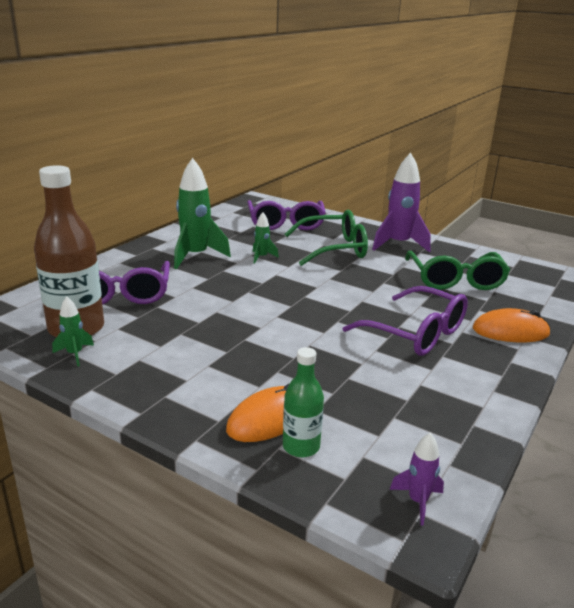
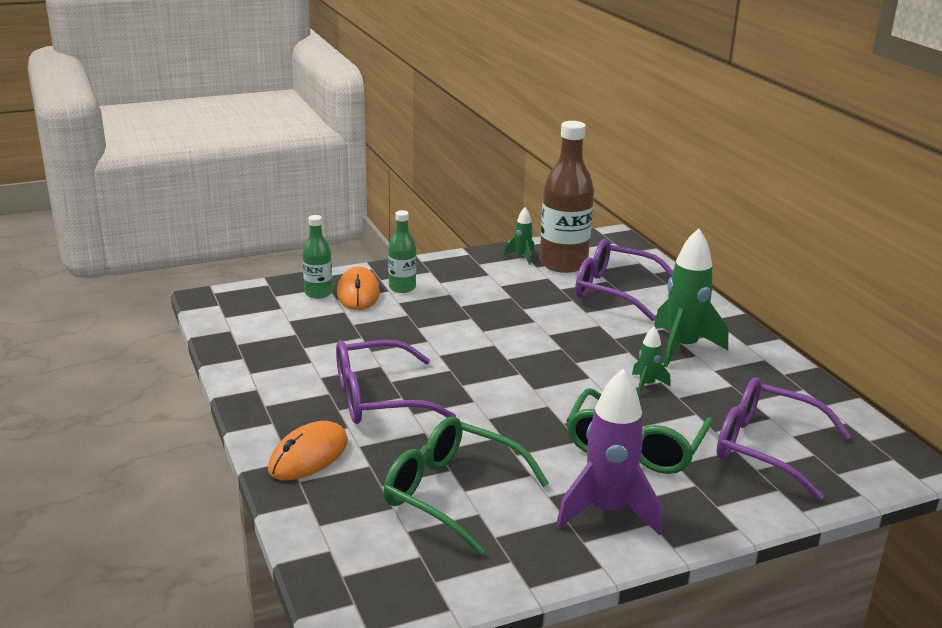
camera: 125 degrees right, 0 degrees up
purple rocket [390,432,444,526] -> none
none -> green bottle [388,210,416,293]

